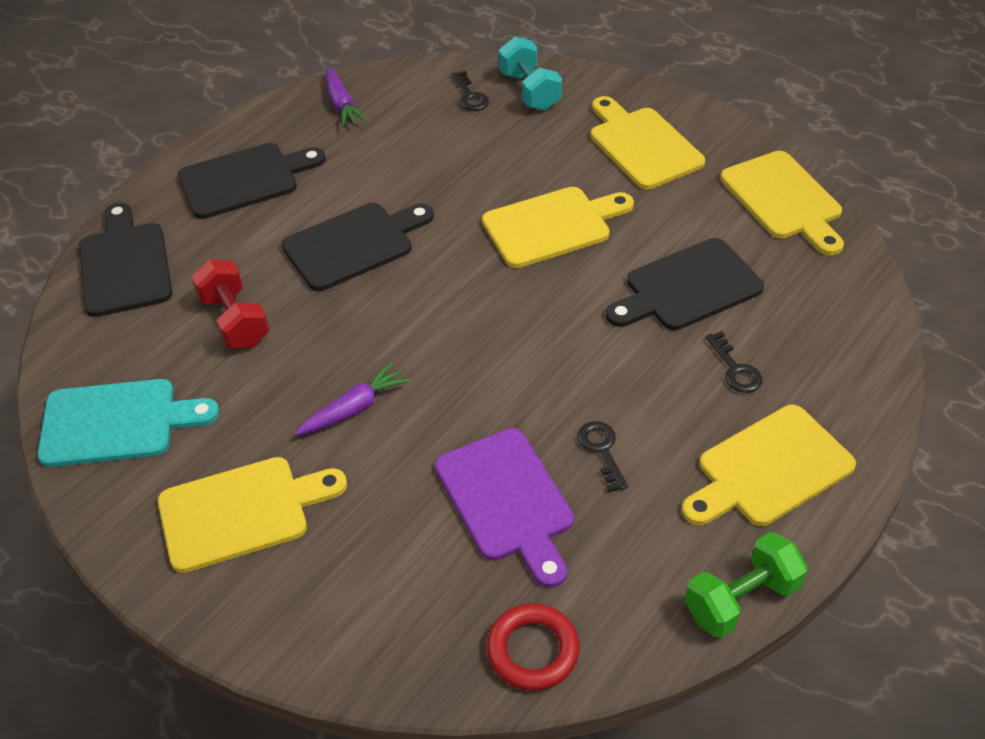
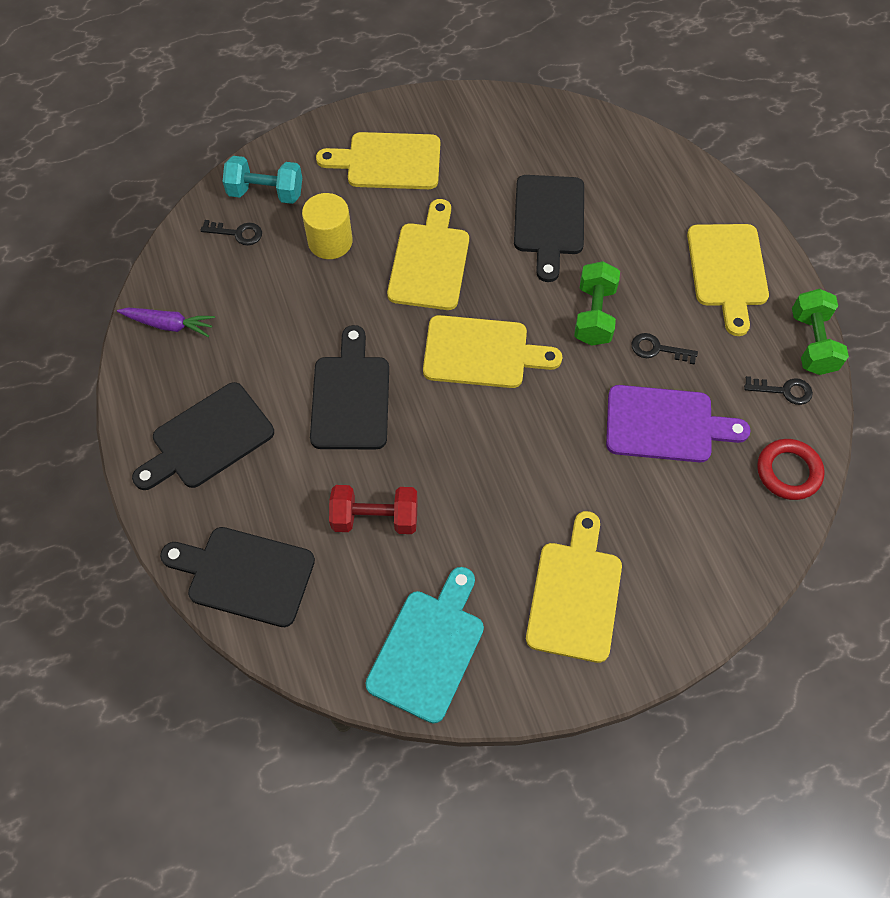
camera: 60 degrees left, 15 degrees up
black cutting board [178,143,326,219] -> black cutting board turned 135 degrees counterclockwise [132,382,274,490]
purple carrot [295,362,410,436] -> none
black key [705,331,762,393] -> black key moved to [744,376,813,405]
yellow cutting board [720,151,844,256] -> yellow cutting board moved to [423,315,562,388]
none -> yellow cylinder [302,193,352,259]
none -> green dumbbell [574,261,620,346]

